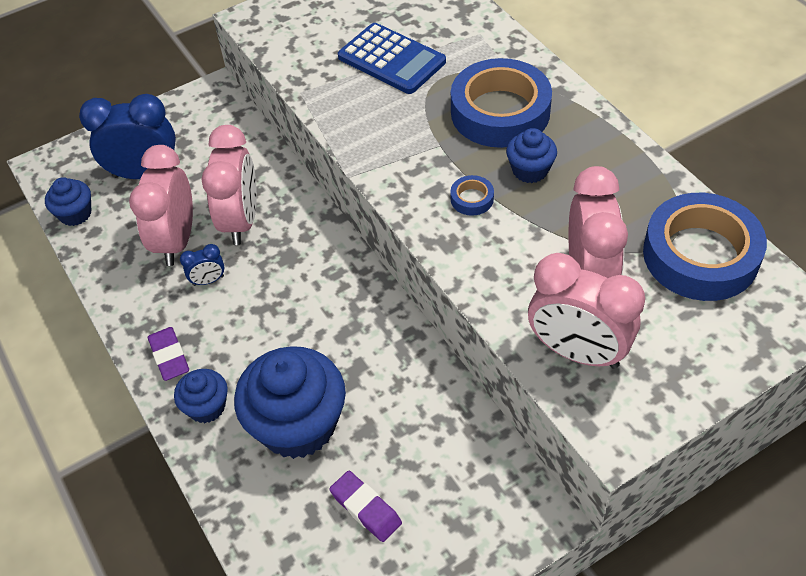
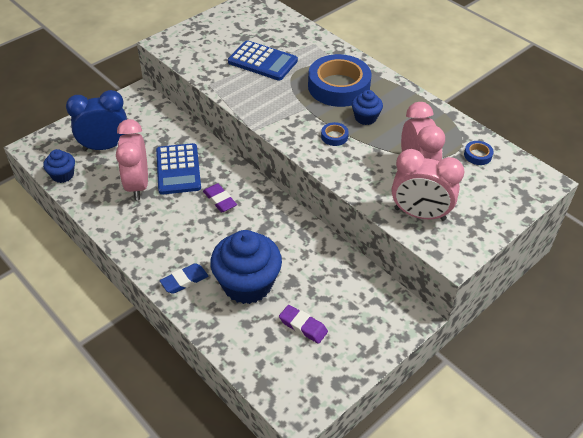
camera: 15 degrees left, 5 degrees down
purple eraser [148,327,189,381] -> purple eraser moved to [203,183,237,212]
blue cupcake [174,369,228,423] -> blue eraser [160,263,208,294]
blue clock [180,244,225,286] -> none
pink clock [201,125,257,245] -> blue calculator [156,143,201,195]
blue tape [643,193,767,301] -> blue tape [464,141,494,165], size x0.41

